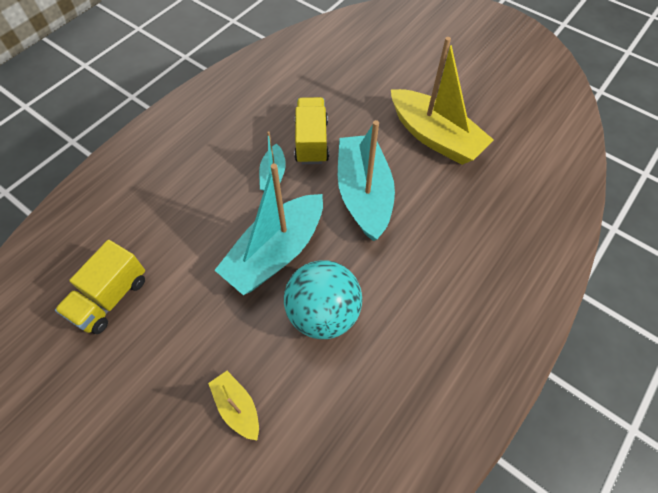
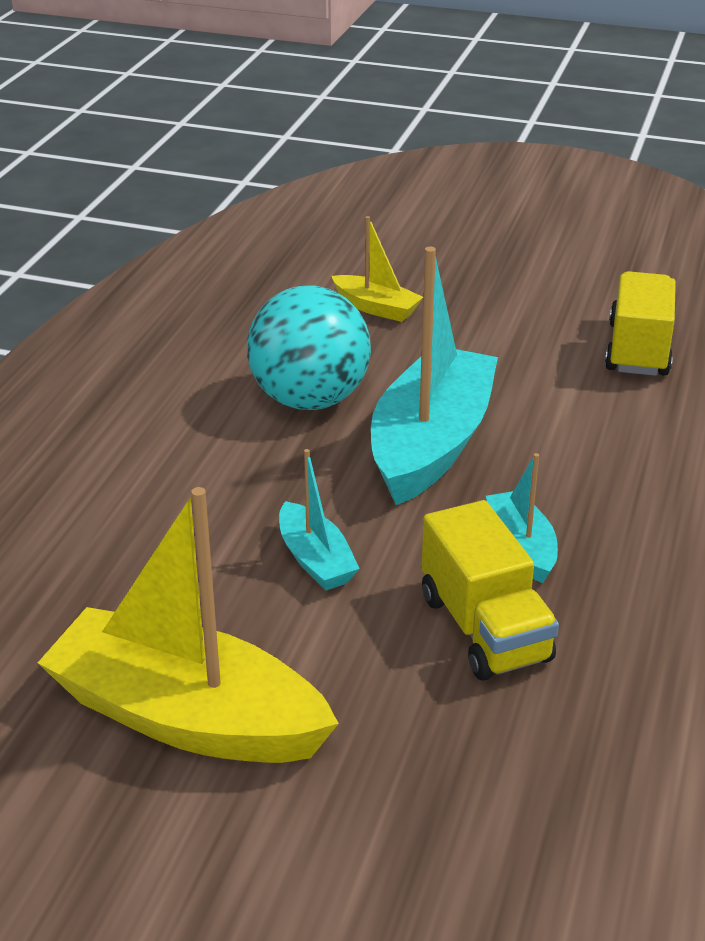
camera: 160 degrees right, 25 degrees down
turquoise boat [338,120,395,241] -> turquoise boat [279,449,360,590], size x0.49

